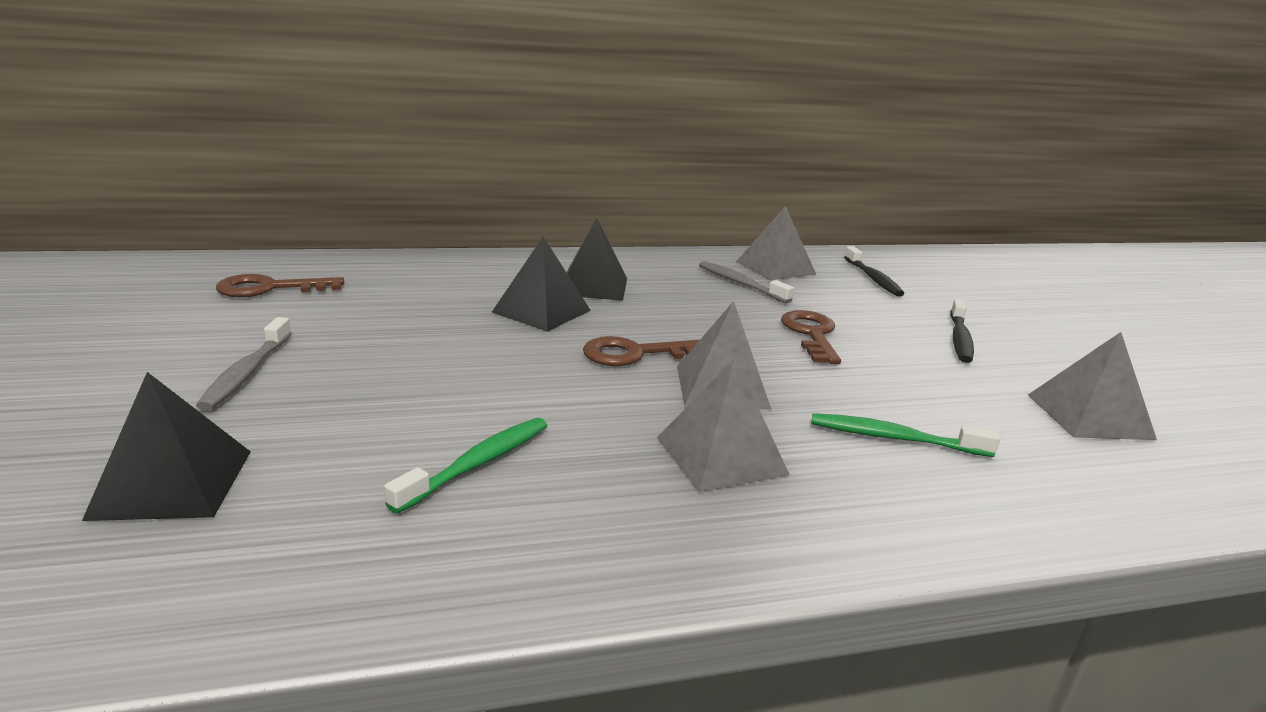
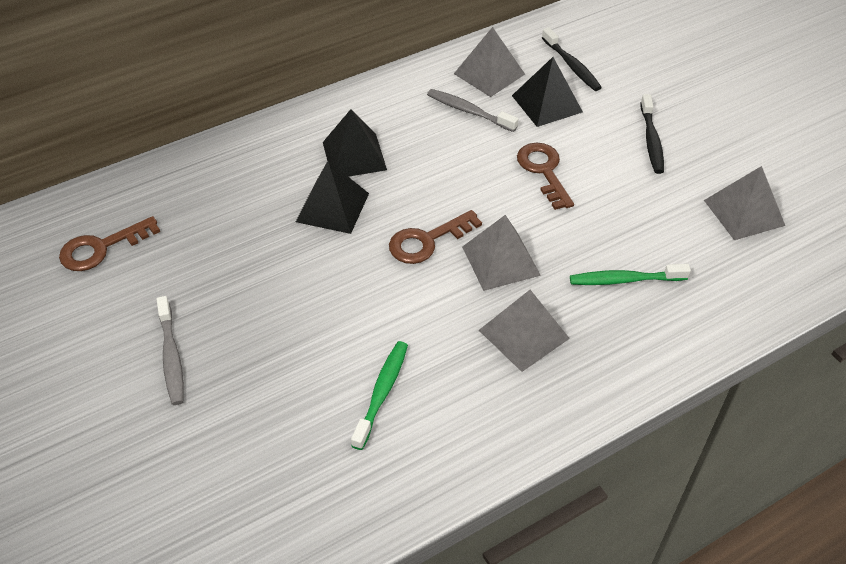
camera: 15 degrees left, 25 degrees up
black pyramid [82,372,251,521] -> black pyramid moved to [512,57,583,127]

